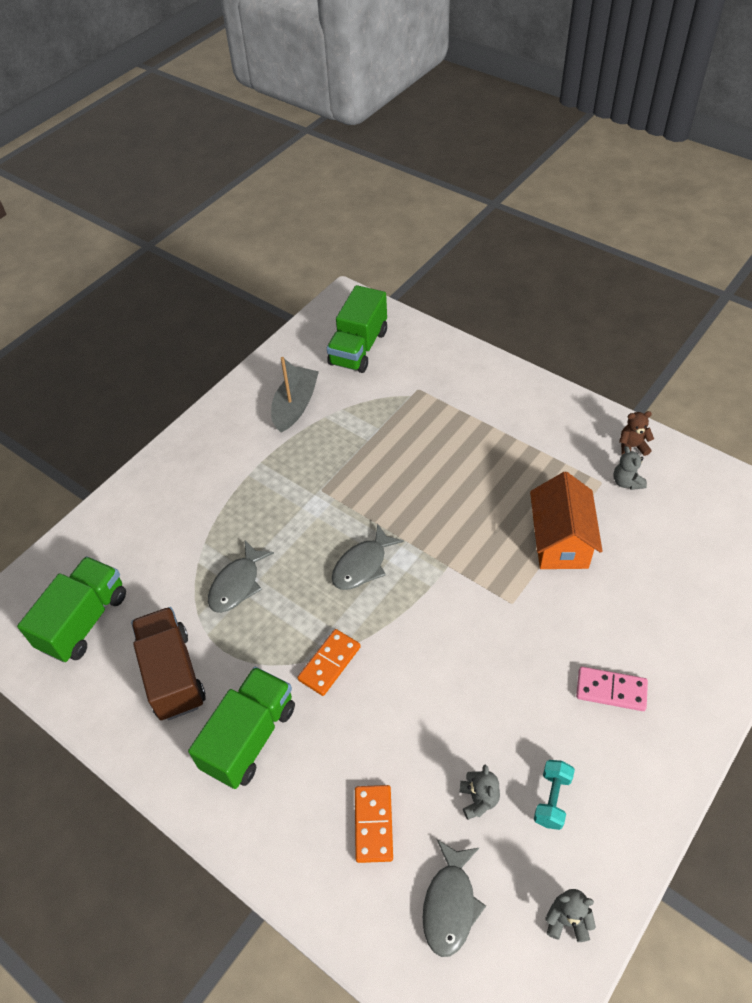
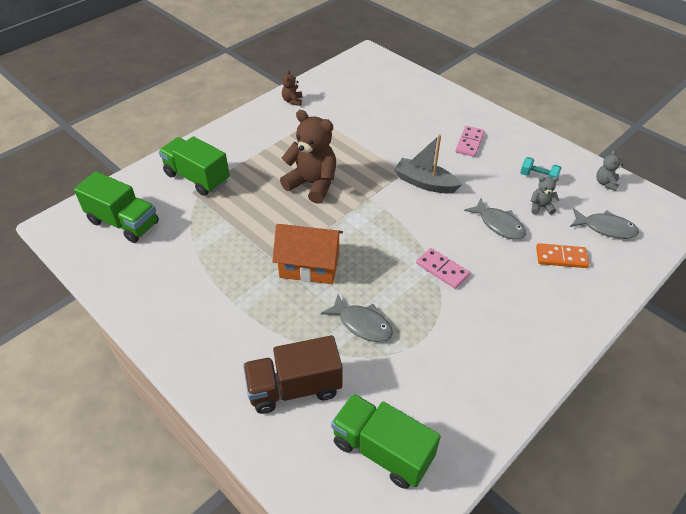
camera: 85 degrees left, 5 degrees down
brown truck [131,607,206,720] -> brown truck moved to [243,335,343,414]
green truck [188,667,295,789] -> green truck moved to [159,136,230,196]
grey boat [271,357,319,432] -> grey boat moved to [394,134,462,193]
orange domino [297,629,361,696] -> pink domino [416,248,470,289]
grey fish [332,523,404,590] -> grey fish moved to [464,198,526,240]
orange house [530,472,603,569] -> orange house moved to [272,224,343,284]
grey teddy bear [613,446,647,490] -> none
none -> brown teddy bear [280,110,336,204]

